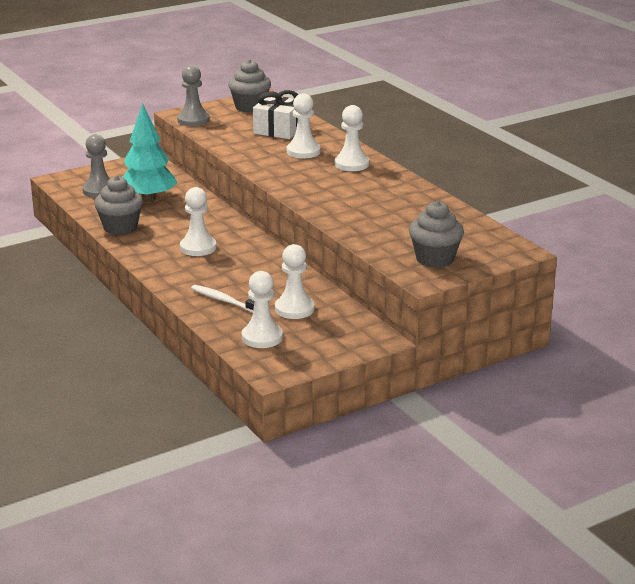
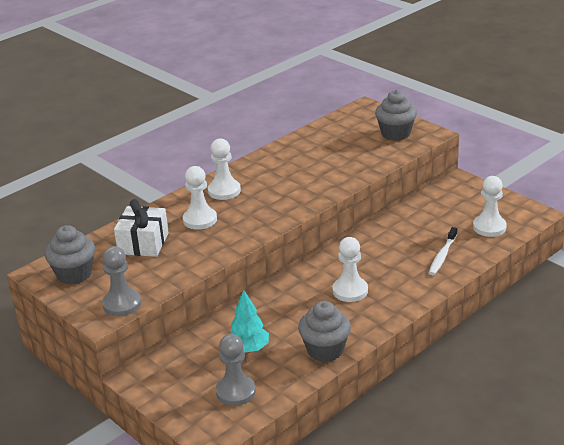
camera: 100 degrees left, 5 degrees up
turquoise tree [123,103,177,202] -> turquoise tree [230,290,269,352], size x0.65
white pawn [275,244,314,319] -> none

